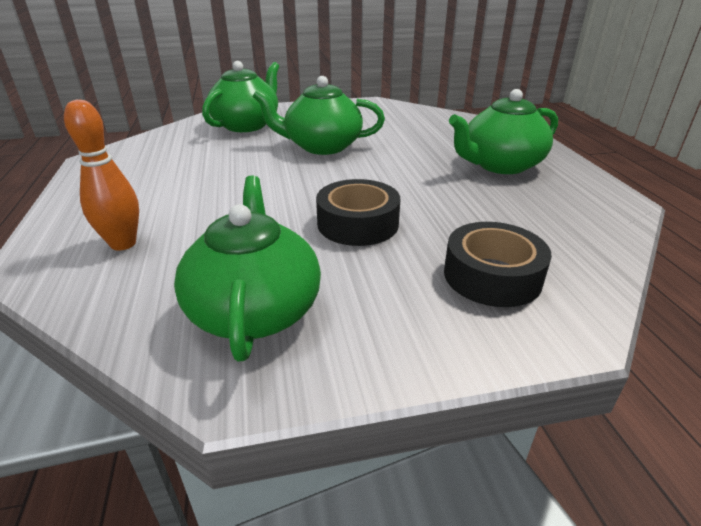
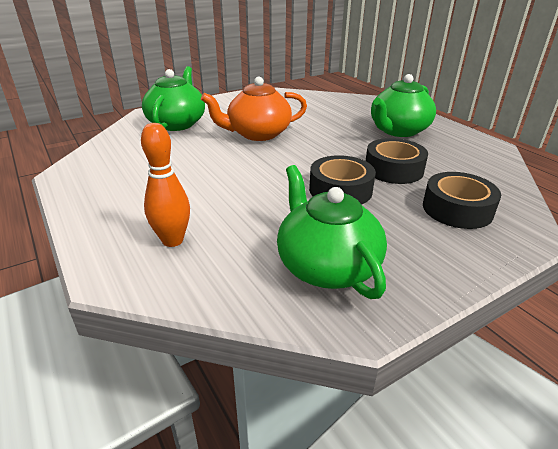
camera: 20 degrees left, 0 degrees up
green teapot [252,76,385,155] -> orange teapot [201,77,307,141]
none -> black tape [366,138,428,184]

